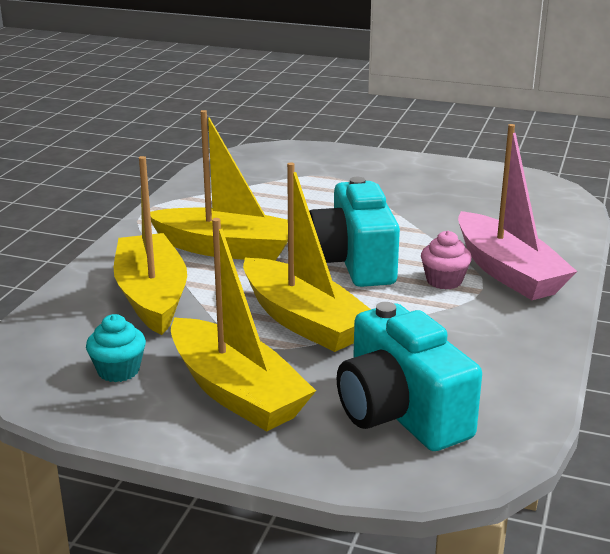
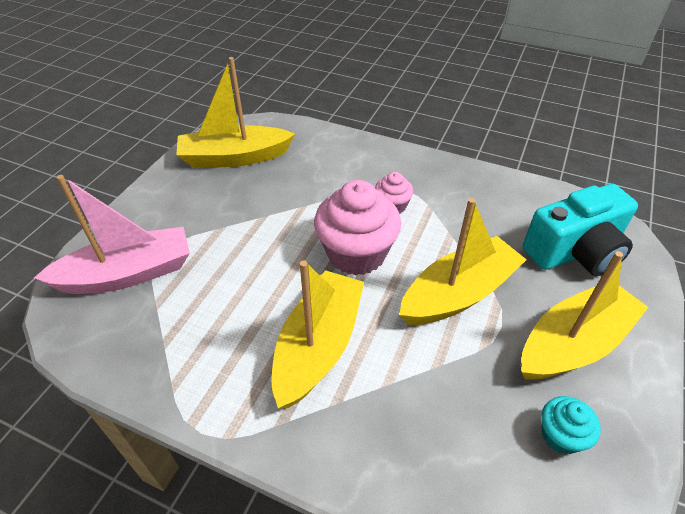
camera: 85 degrees left, 20 degrees up
yellow boat [114,156,187,335] -> yellow boat moved to [176,57,295,168]
turquoise camera [309,177,400,287] -> pink cupcake [314,180,401,275]
pink boat [458,124,577,300] -> pink boat moved to [34,175,190,294]

